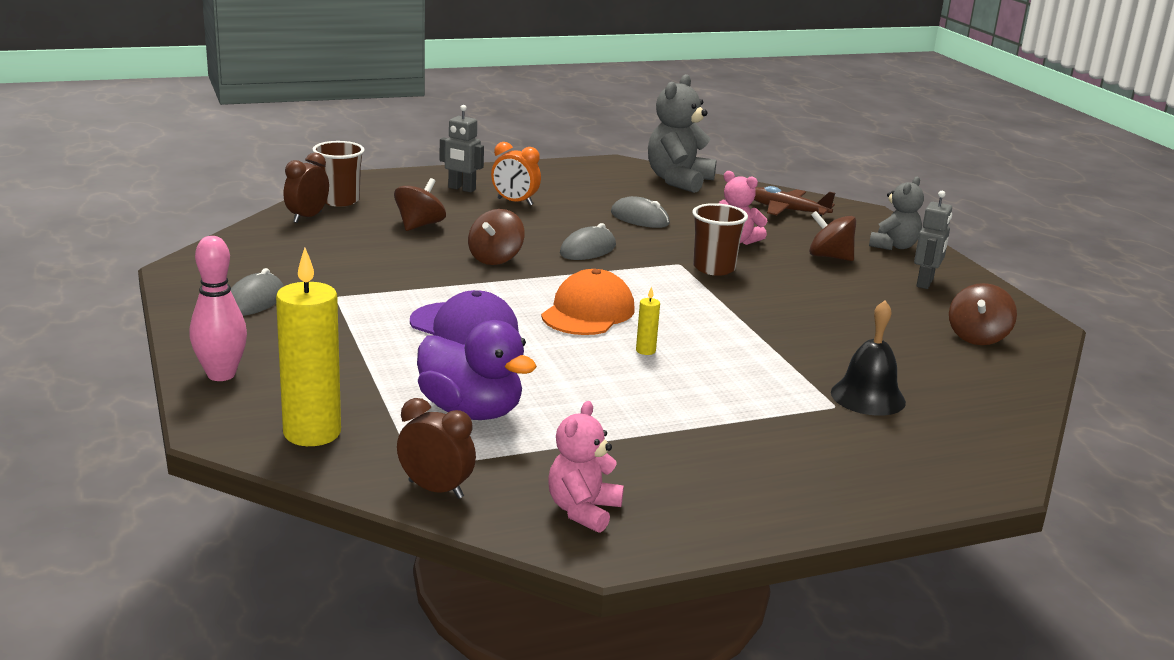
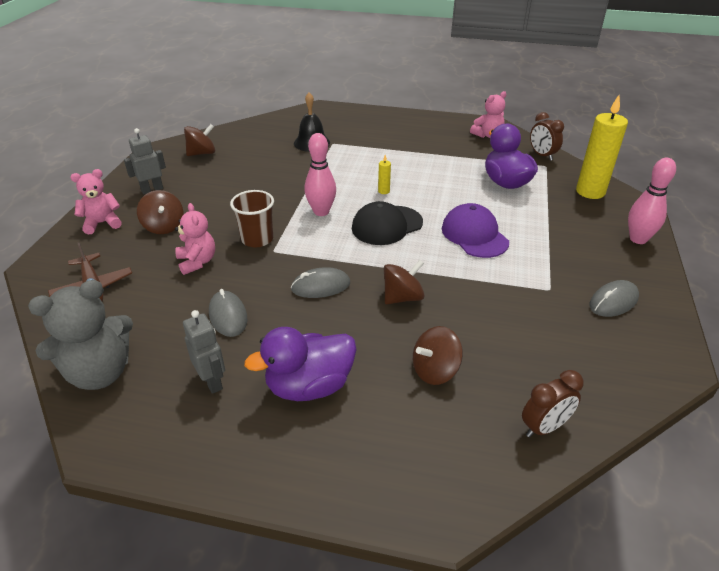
camera: 145 degrees left, 15 degrees up
brown cup [312,141,365,206] -> none
grey robot [440,105,484,192] -> grey robot moved to [183,310,225,394]
orange clock [491,142,541,205] -> purple duck [244,327,357,401]
orange cap [541,269,635,335] -> black cap [352,201,423,245]
grey teddy bear [869,177,924,250] -> pink teddy bear [71,169,122,234]
none -> pink bowling pin [304,133,336,216]

